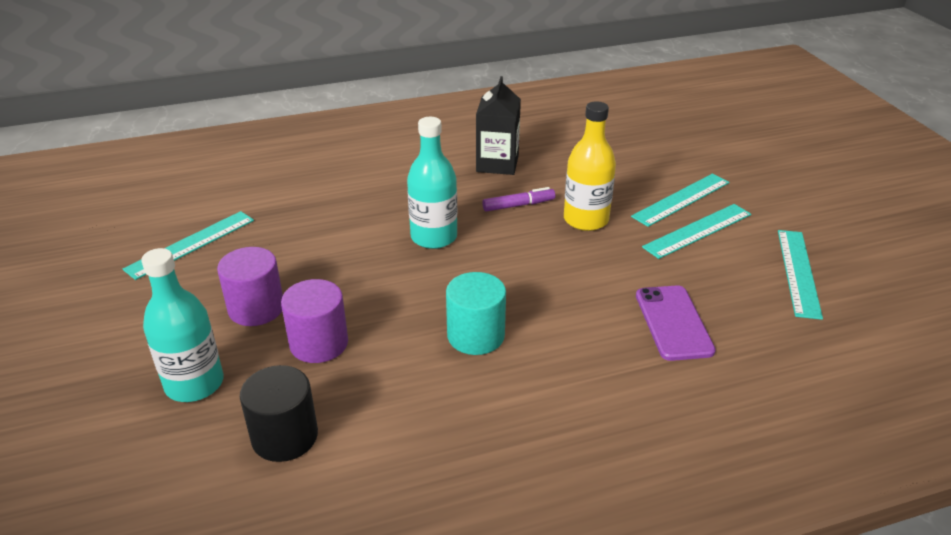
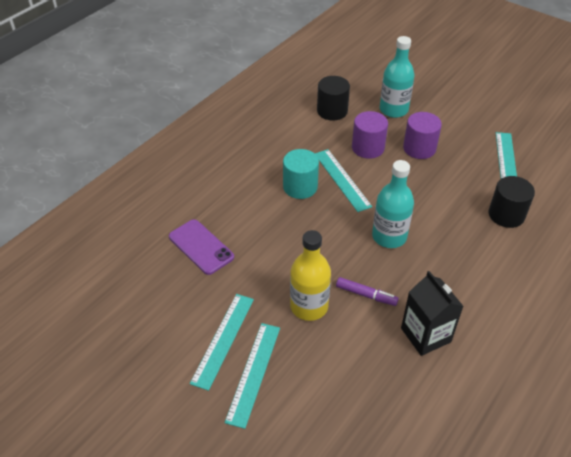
camera: 145 degrees right, 10 degrees up
purple marker [482,187,555,212] -> purple marker turned 105 degrees counterclockwise [336,277,399,306]
turquoise ruler [778,230,823,320] -> turquoise ruler moved to [315,149,372,212]
none -> black cylinder [489,176,535,228]

